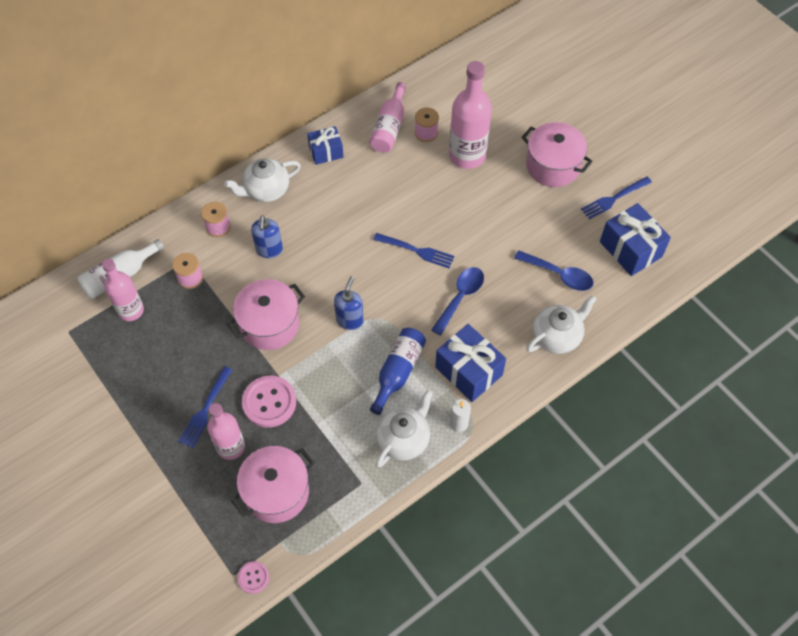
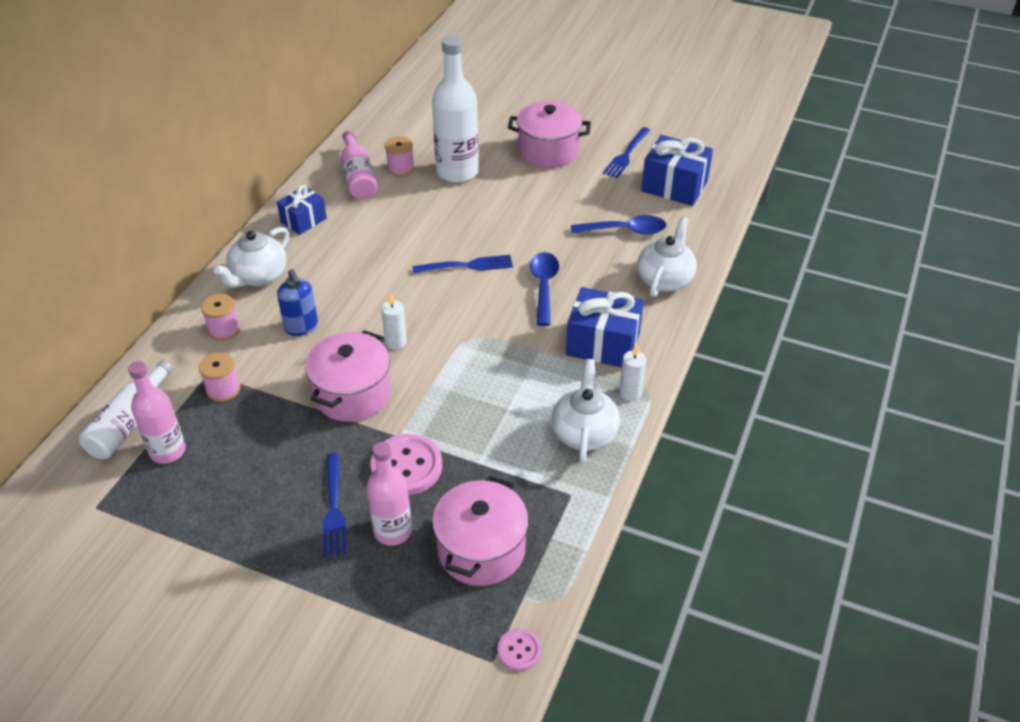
camera: 30 degrees left, 15 degrees down
blue soap dispenser [334,276,364,330] -> none
blue bottle [370,328,426,415] -> none
pink bottle [449,61,492,169] -> white bottle [432,35,479,183]
none -> white candle [381,293,407,350]

